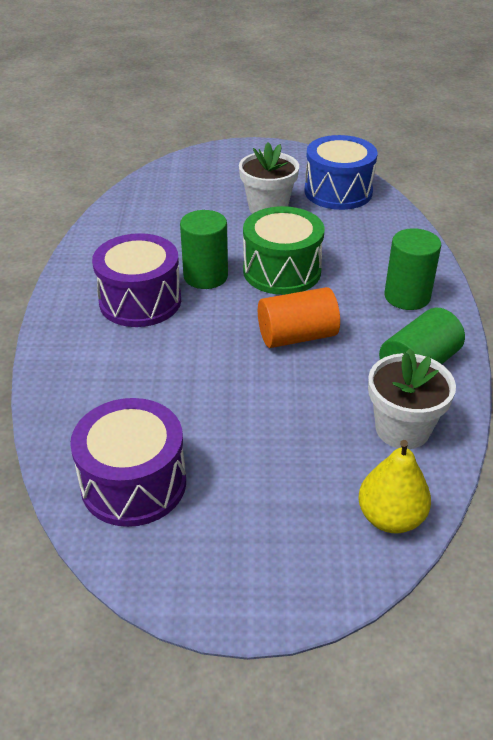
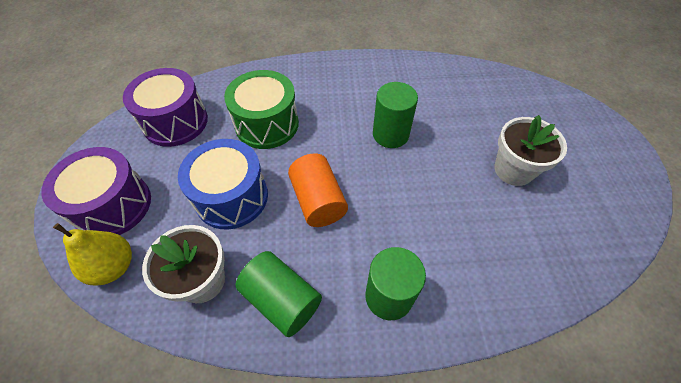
camera: 85 degrees right, 15 degrees up
purple drum [92,233,181,327] -> purple drum moved to [41,147,151,235]
green drum [243,206,324,295] -> green drum moved to [224,70,299,149]
blue drum [304,135,377,210] -> blue drum moved to [178,139,268,229]

